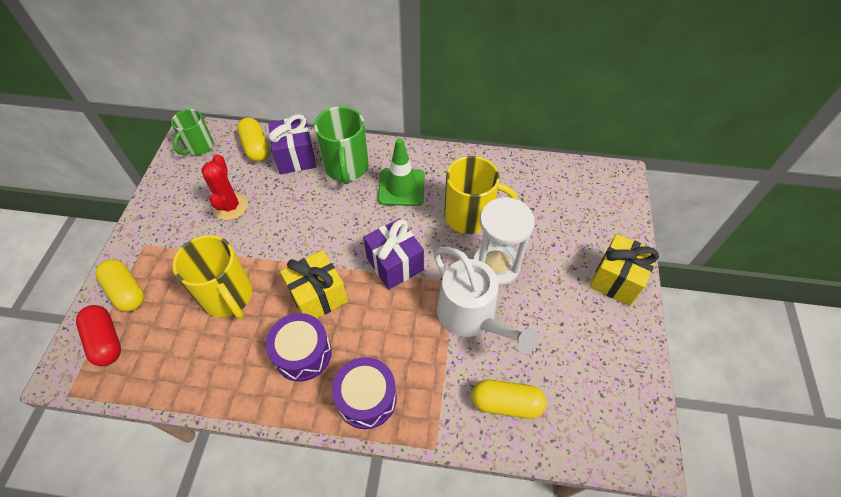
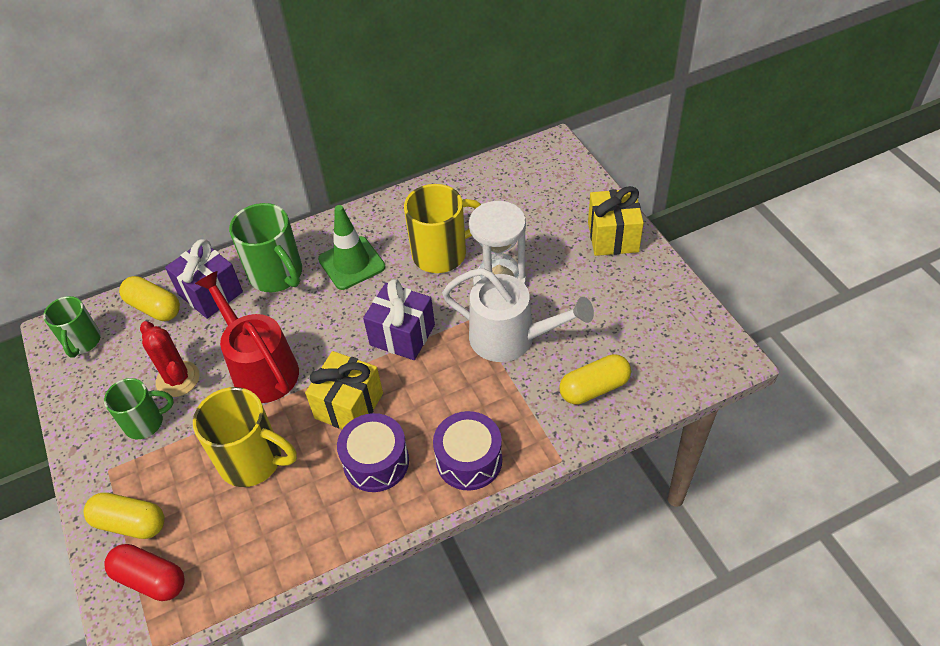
camera: 30 degrees left, 5 degrees down
none -> green mug [104,378,174,439]
none -> red watering can [195,271,299,403]

